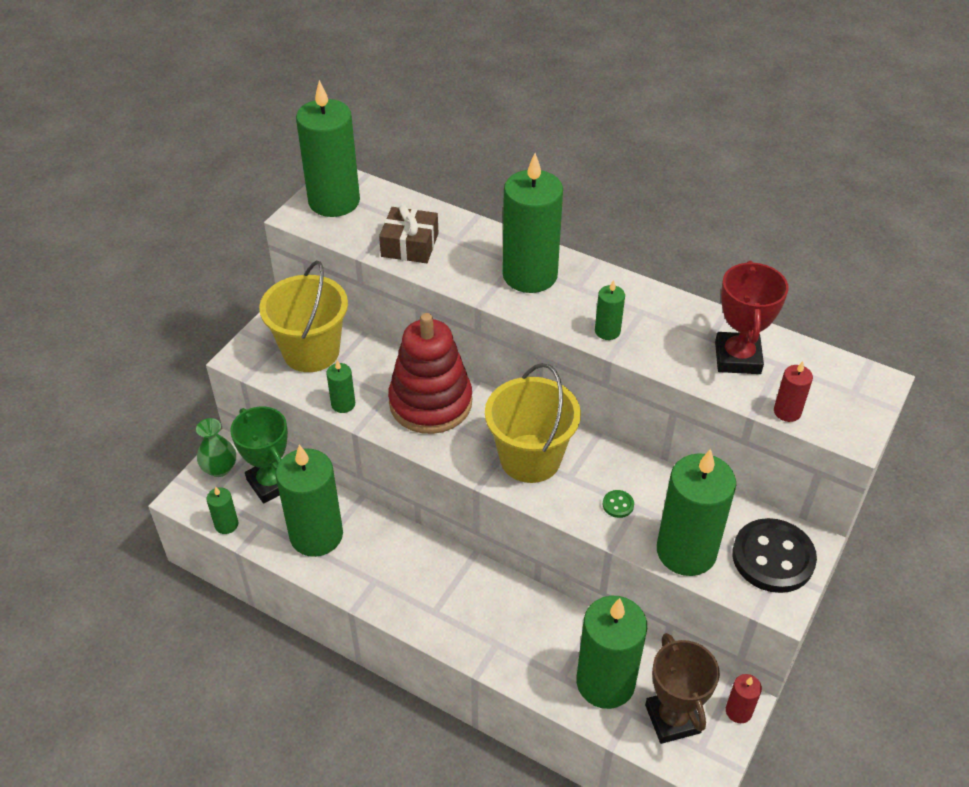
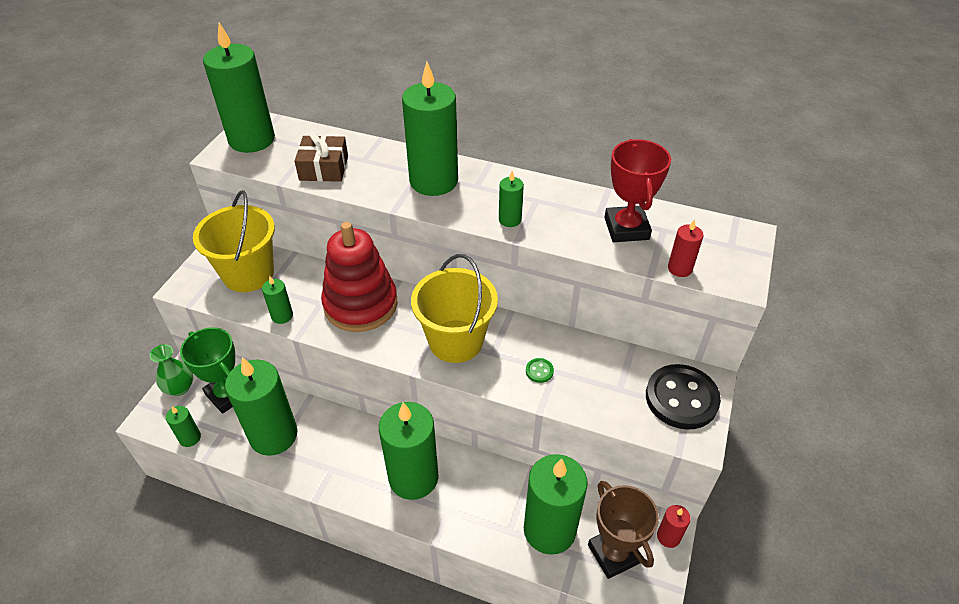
camera: 10 degrees left, 0 degrees up
green candle [657,449,736,576] -> green candle moved to [379,402,439,500]

